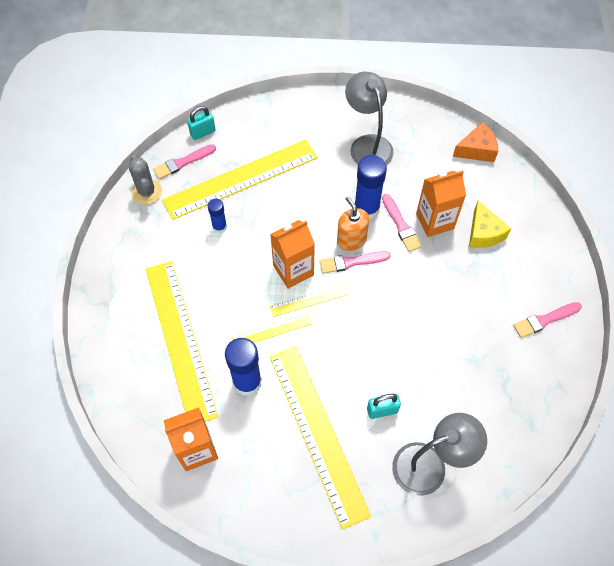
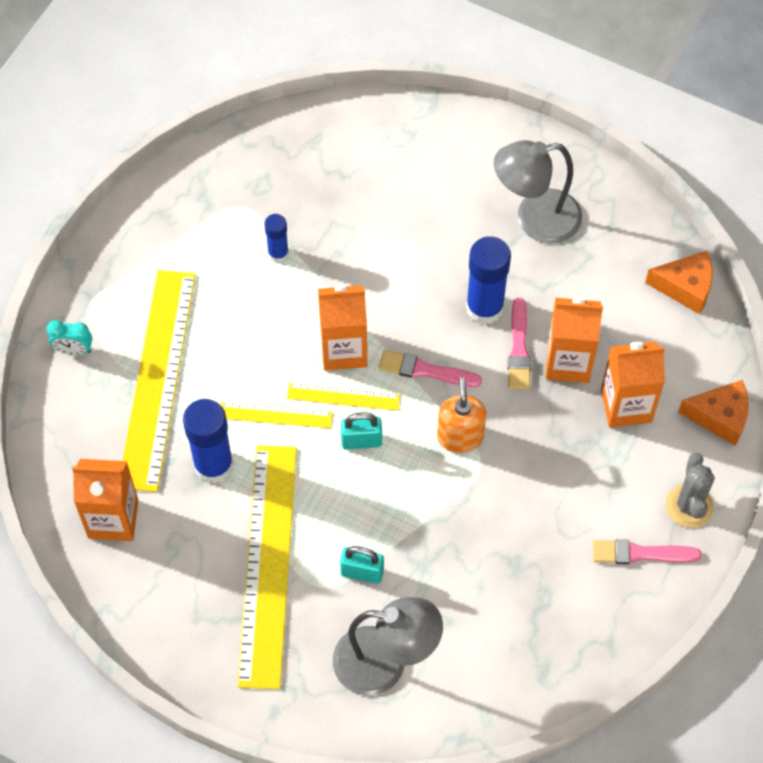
camera: 25 degrees right, 0 degrees up
grey cactus [129,155,162,205] -> grey cactus moved to [666,453,715,528]
pink brush [153,144,216,179] -> none
yellow ruler [162,139,318,220] -> none
turquoise padlock [187,106,216,140] -> turquoise padlock moved to [341,413,382,450]
orange soap dispenser [337,196,369,251] -> orange soap dispenser moved to [437,377,486,453]
grey lamp [345,72,394,165] -> grey lamp turned 105 degrees counterclockwise [494,140,582,244]
yellow cheese [469,201,511,248] -> orange carton [601,341,665,428]
none -> turquoise clock [47,320,92,355]
none -> orange cheese [678,380,749,446]

